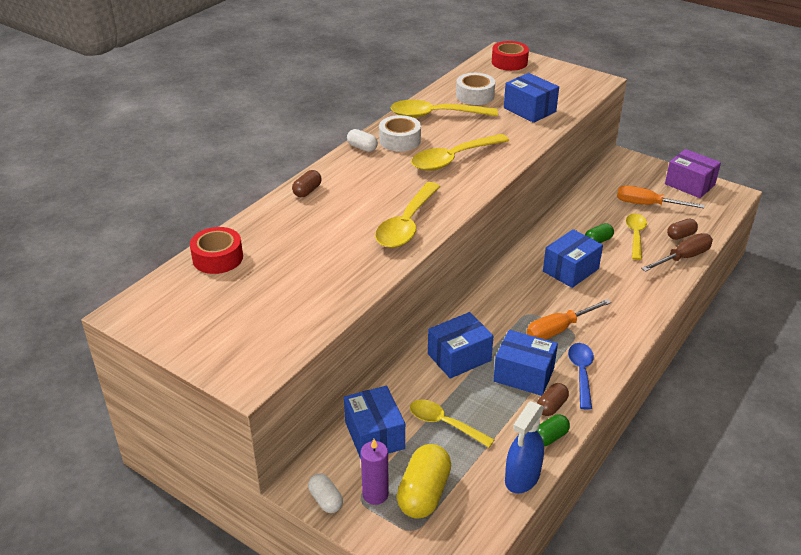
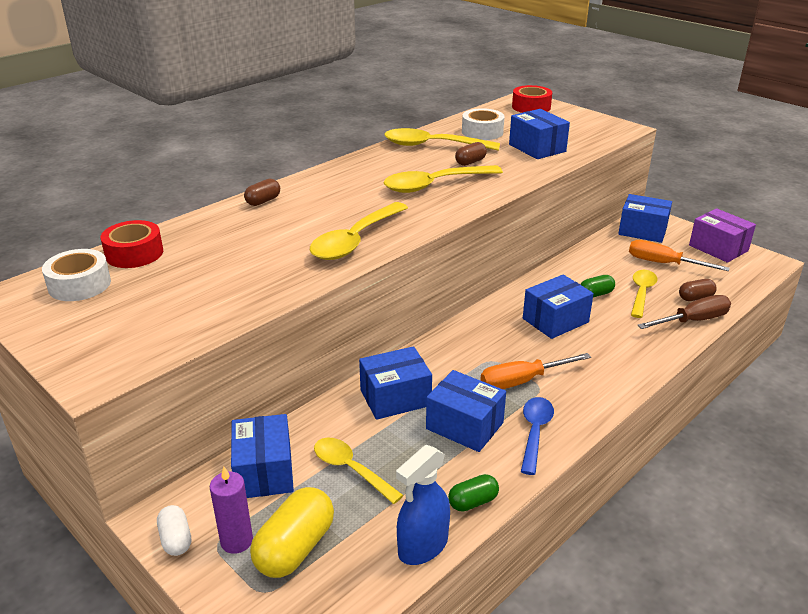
camera: 10 degrees right, 5 degrees down
white capsule [347,129,378,152] -> none
white tape [379,115,421,152] -> white tape moved to [42,249,111,301]
brown capsule [537,383,569,416] -> brown capsule moved to [455,142,487,166]
none -> blue box [618,194,672,243]

